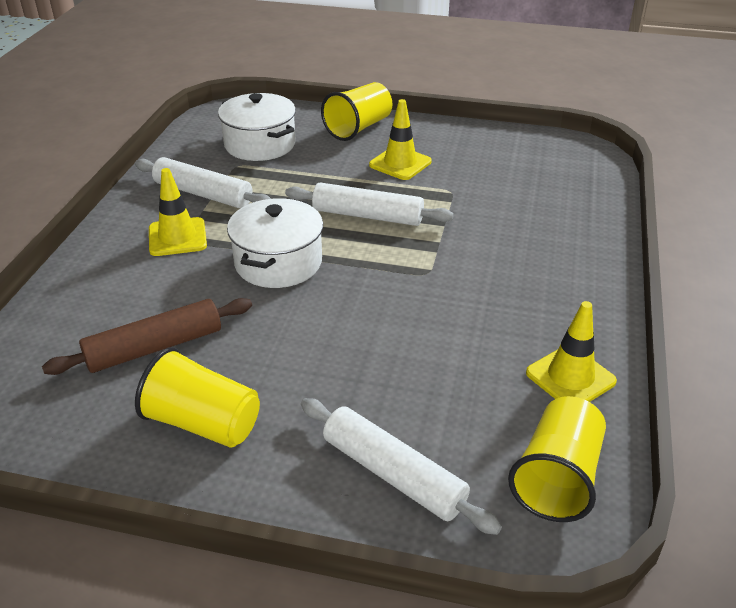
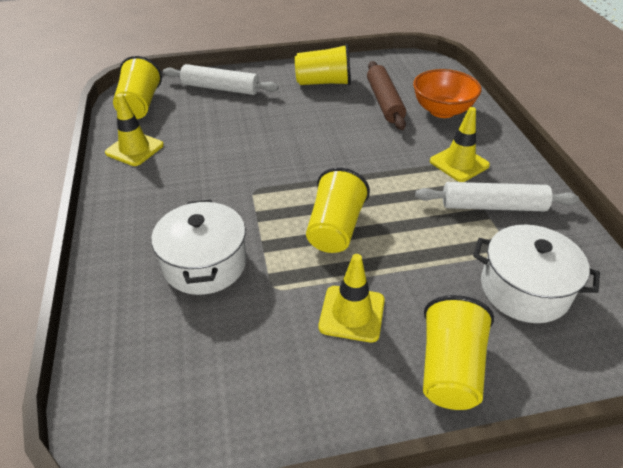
camera: 155 degrees right, 5 degrees up
brown rolling pin [42,298,252,375] -> brown rolling pin turned 45 degrees counterclockwise [367,61,406,130]
white pot [227,198,323,288] -> white pot moved to [151,200,247,295]
white rolling pin [285,183,454,226] -> yellow cup [306,168,370,253]
none -> orange bowl [413,69,482,118]

